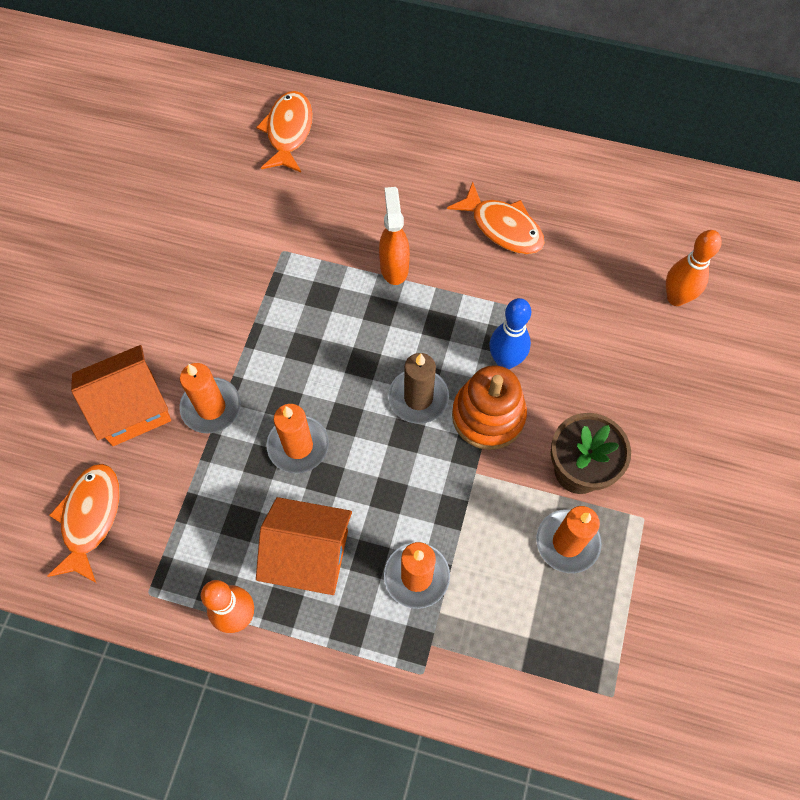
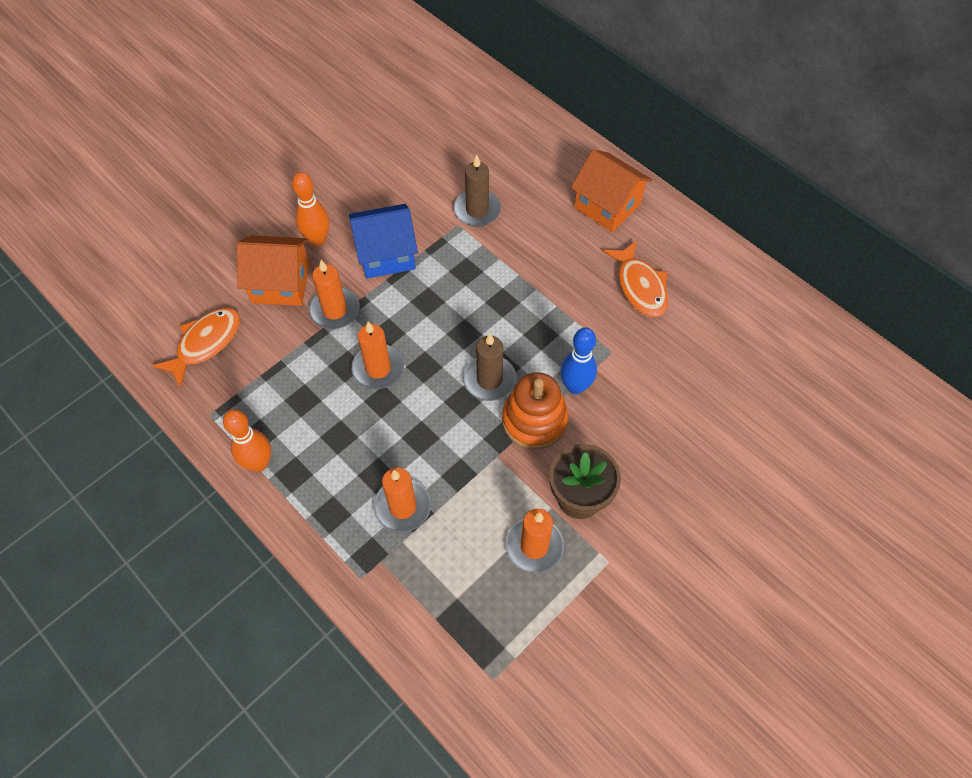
camera: 30 degrees right, 5 degrees down
orange fish [256,91,313,172] -> none
orange house [256,497,352,595] -> orange house moved to [571,149,652,232]
orange spray bottle [379,187,410,285] -> none
orange bowling pin [666,230,722,306] -> orange bowling pin moved to [292,172,329,246]
none -> blue house [349,204,418,279]
none -> brown candle [454,155,501,227]

